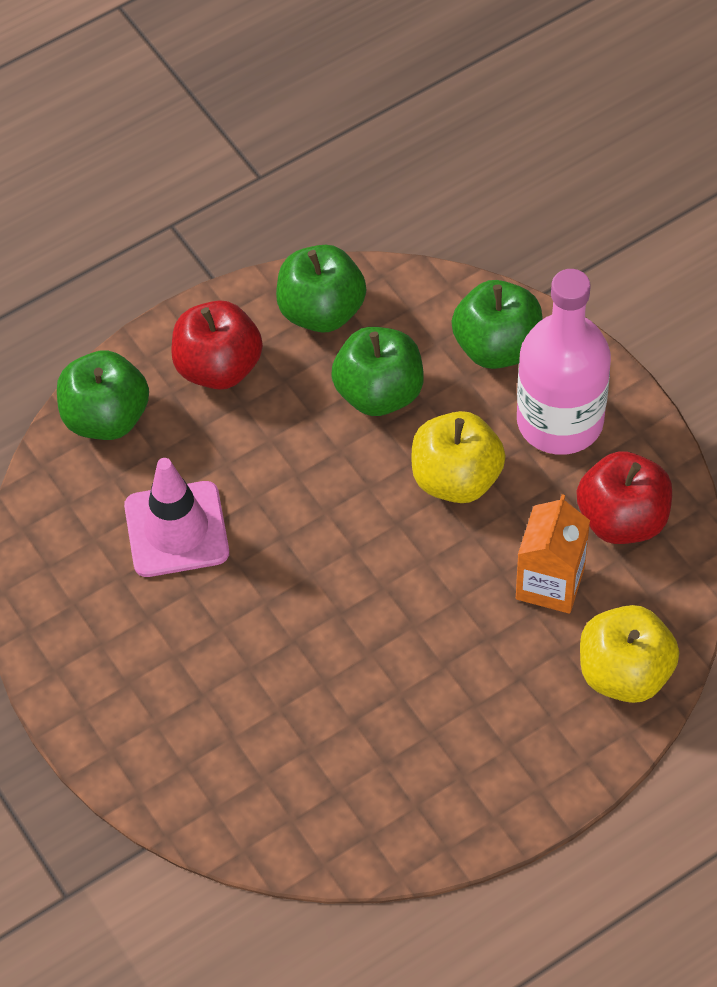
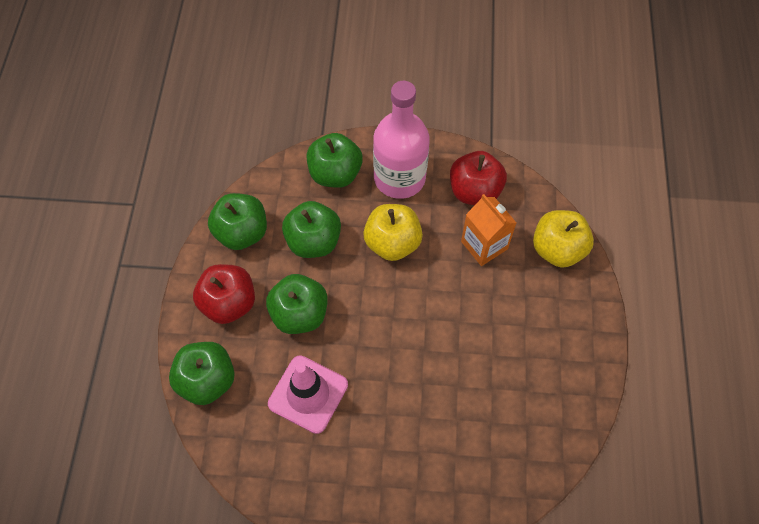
camera: 55 degrees left, 5 degrees up
none -> green apple [266,274,328,334]

